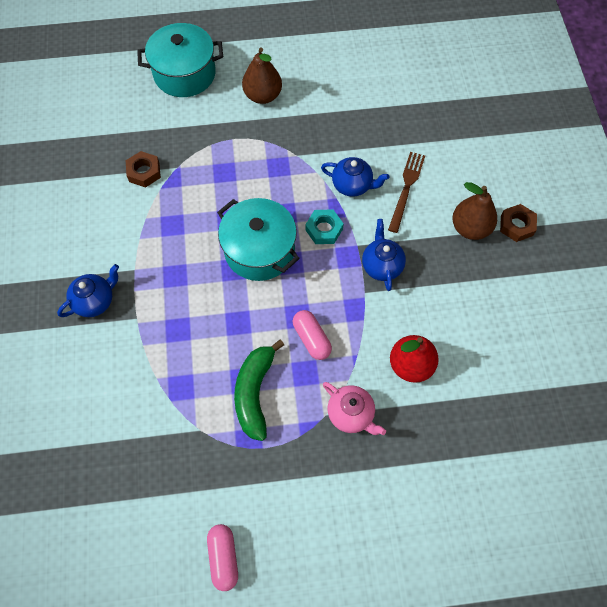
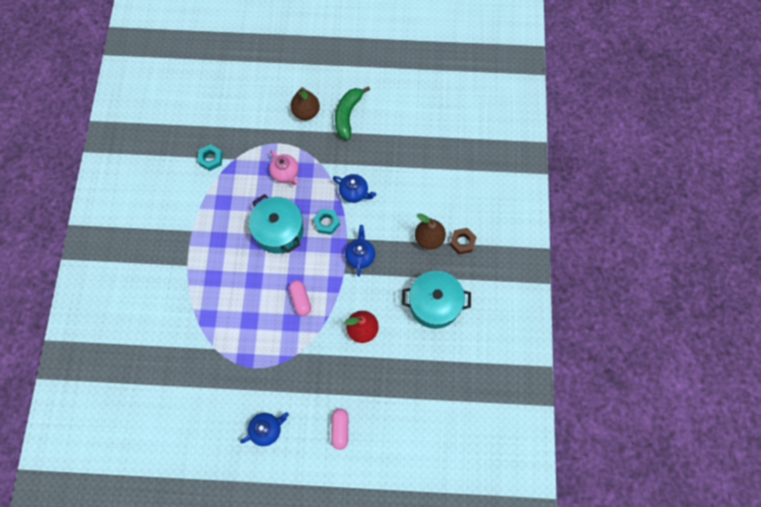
camera: 10 degrees right, 5 degrees up
blue teapot [57,264,119,317] -> blue teapot moved to [240,412,289,446]
brown nut [126,151,161,188] -> turquoise nut [197,144,223,171]
turquoise pot [137,23,223,97] -> turquoise pot moved to [402,271,471,329]
pink capsule [207,524,238,591] -> pink capsule moved to [331,408,348,450]
green banana [234,340,284,441] -> green banana moved to [335,86,370,140]
pink teapot [323,382,386,435] -> pink teapot moved to [269,150,298,185]
brown fork [388,152,425,233] -> none

